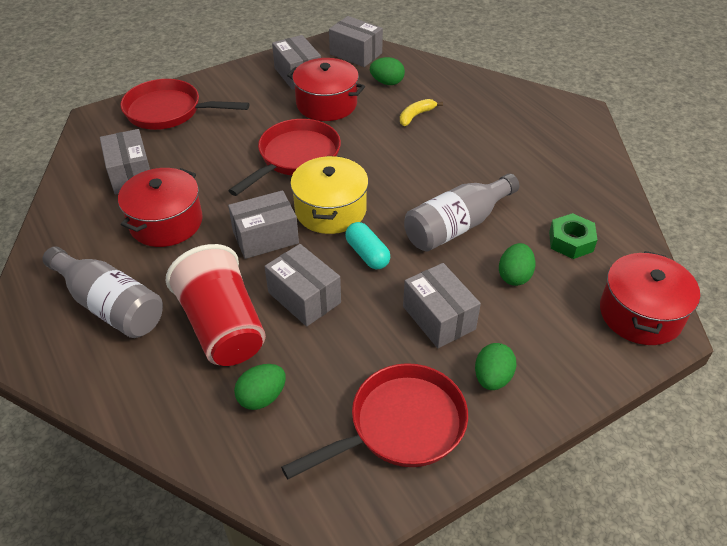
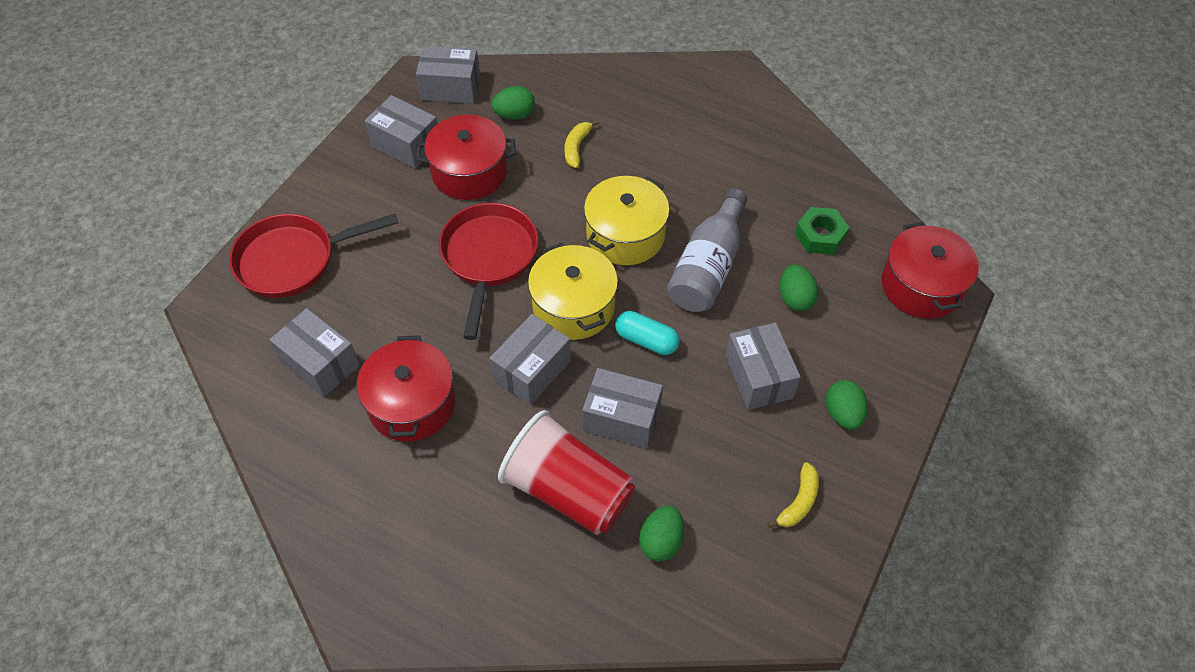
camera: 30 degrees left, 10 degrees up
grey bottle [42,246,163,338] -> none
red pan [281,363,468,479] -> yellow banana [768,462,819,528]
grey box [403,263,481,348] -> grey box turned 45 degrees clockwise [725,322,801,410]
none -> yellow pot [584,176,670,265]

